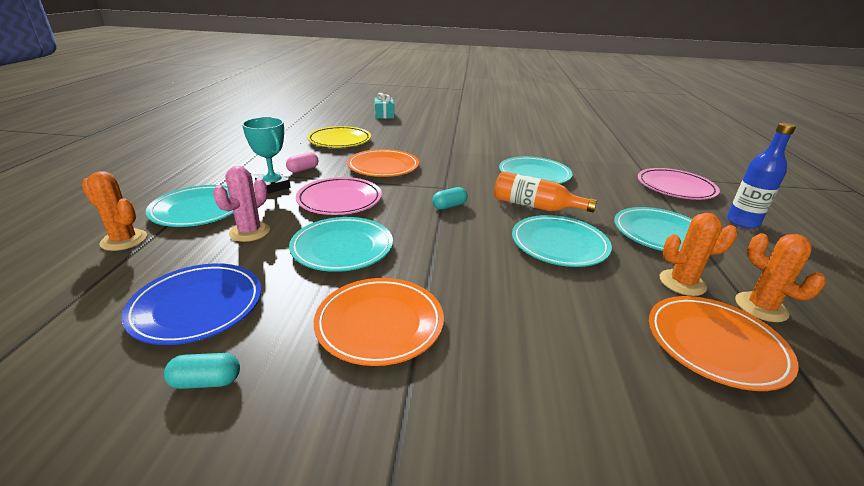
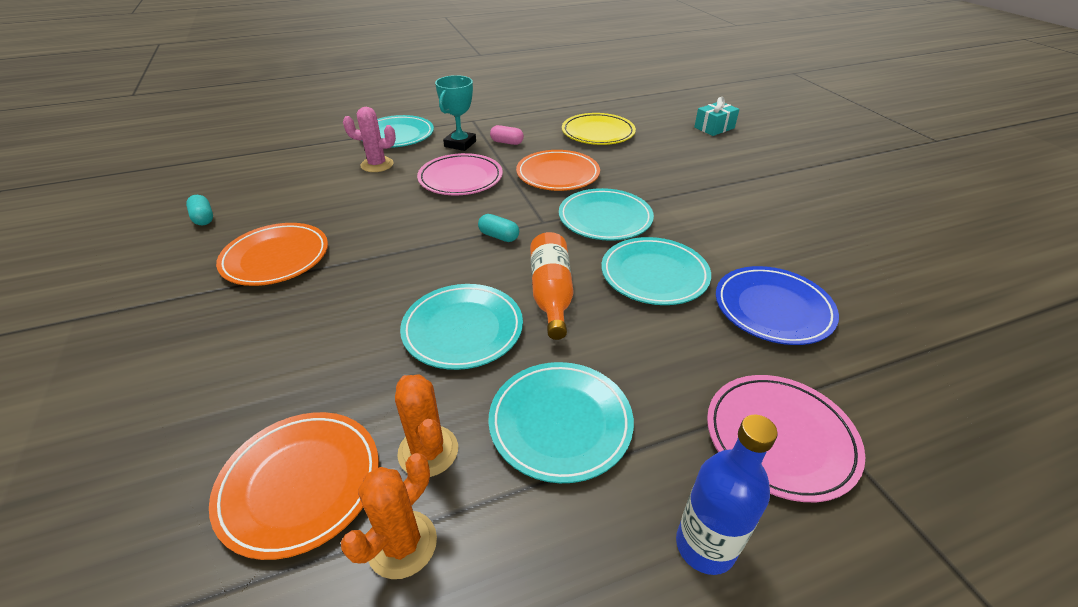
camera: 65 degrees right, 10 degrees up
orange cactus [82,171,147,251] -> none
blue plate [122,263,261,345] -> blue plate moved to [716,266,839,345]
turquoise plate [289,217,393,272] -> turquoise plate moved to [559,188,654,241]

